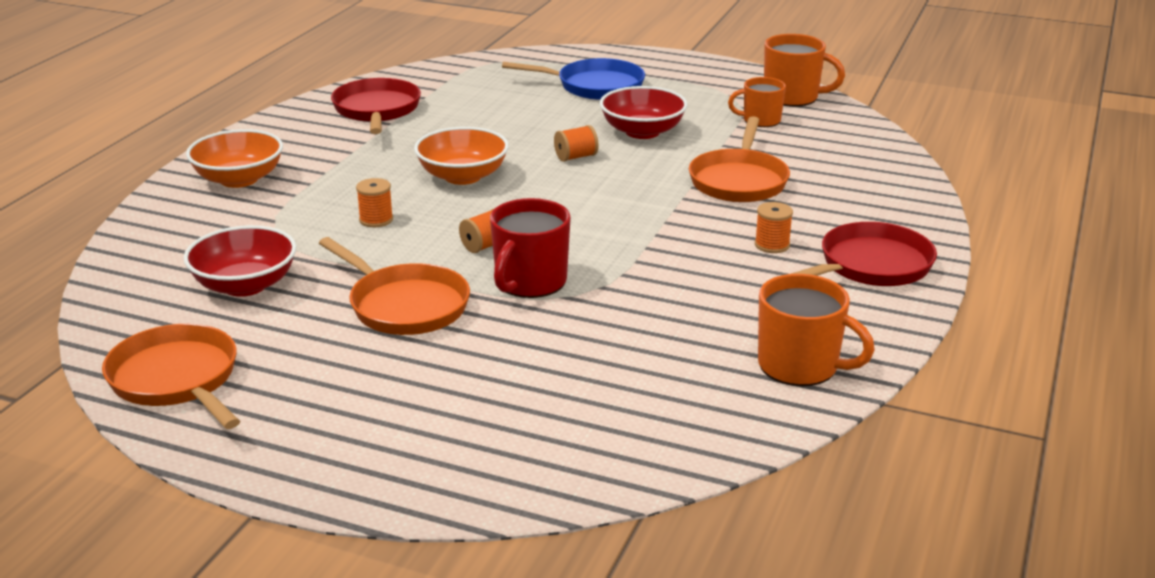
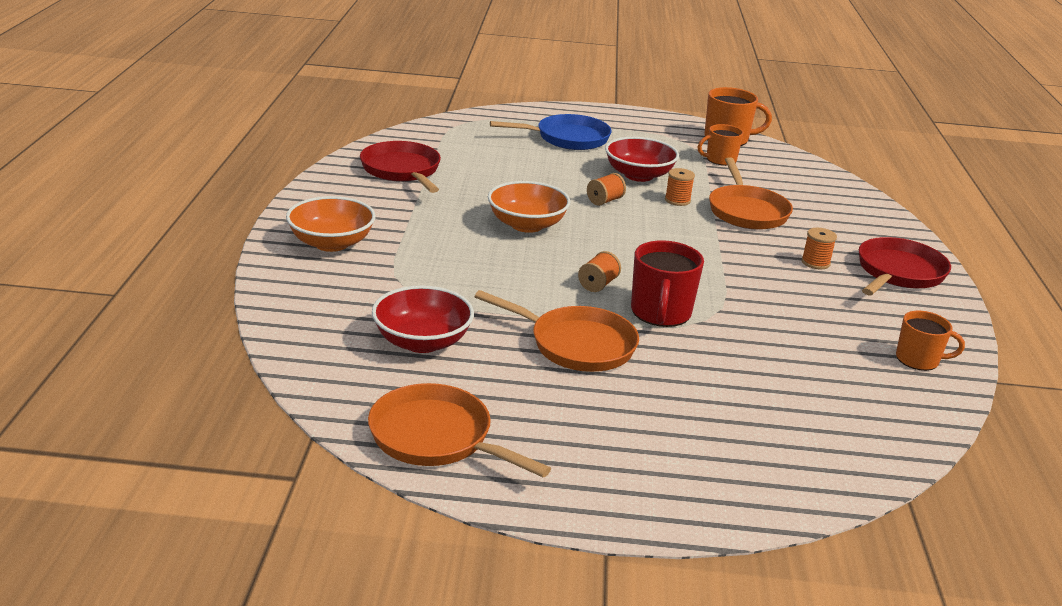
camera: 20 degrees left, 0 degrees up
orange spool [356,178,393,227] -> orange spool moved to [665,168,695,206]
orange mug [758,274,875,386] -> orange mug [896,311,965,371], size x0.66

